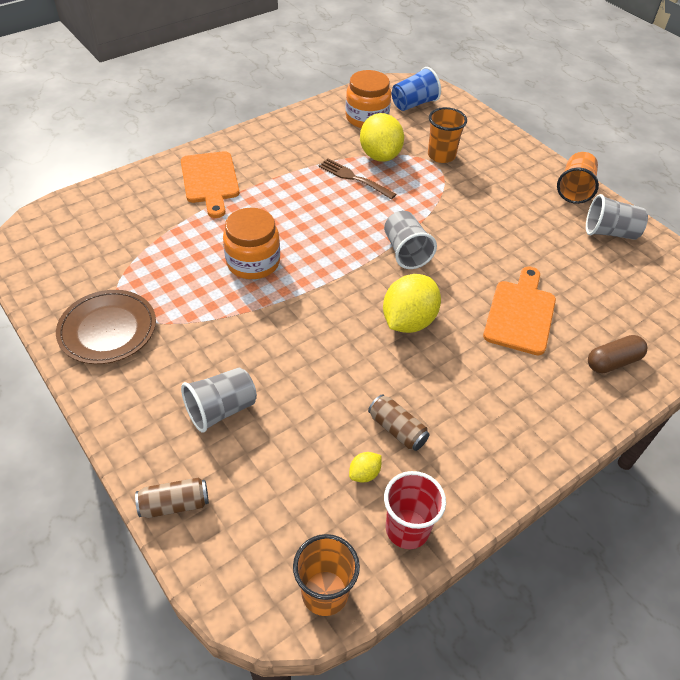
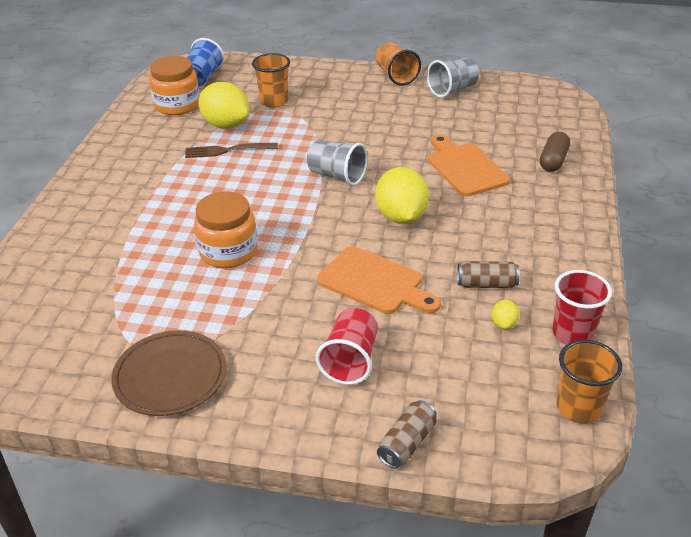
camera: 40 degrees left, 10 degrees down
orange cutting board [181,151,239,218] -> orange cutting board moved to [317,246,441,314]
grey cup [181,367,257,433] -> red cup [316,308,378,385]

